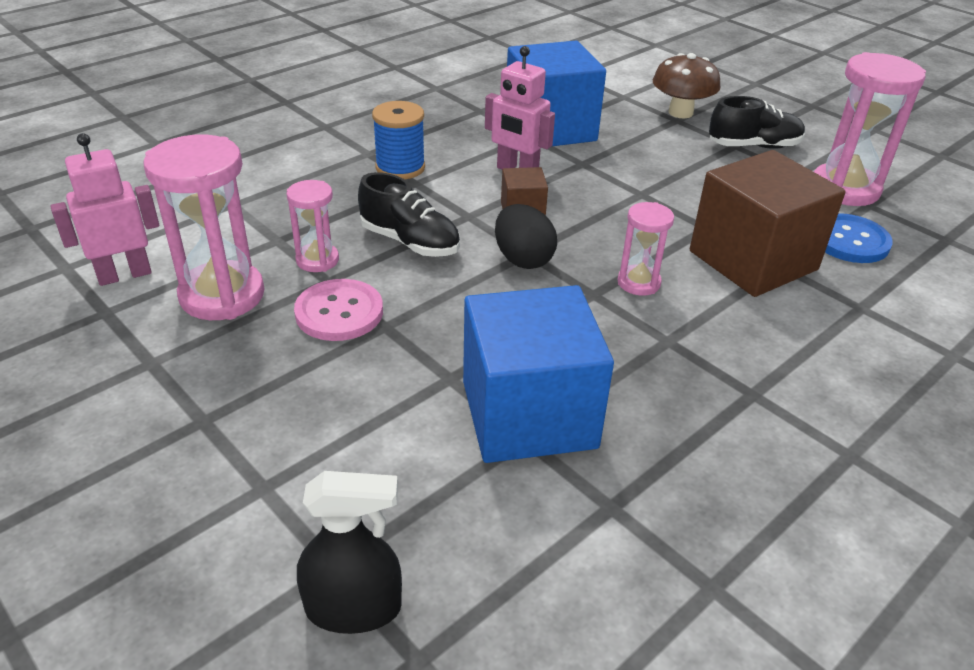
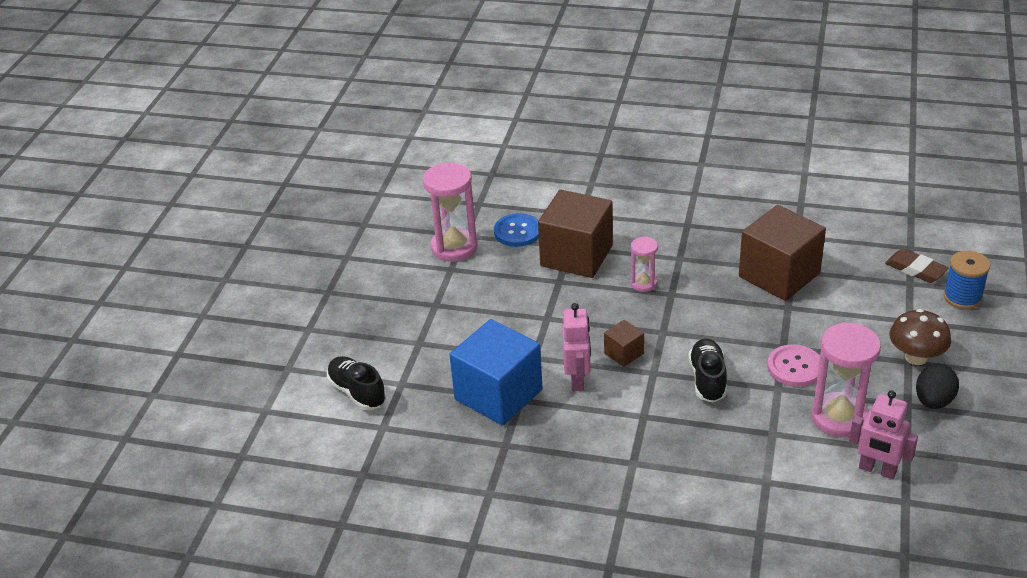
camera: 120 degrees left, 0 degrees up
pink hourglass [286,180,339,272] -> none
black spray bottle [297,471,402,634] -> brown eraser [885,249,949,283]
blue spool [372,101,425,179] -> blue spool moved to [943,251,990,309]
blue cube [463,285,614,463] -> brown cube [739,205,826,301]
black egg [495,204,557,269] -> black egg moved to [916,364,959,409]
brown mushroom [653,53,720,118] -> brown mushroom moved to [889,309,951,365]
black shoe [709,96,805,149] -> black shoe moved to [327,356,386,410]

